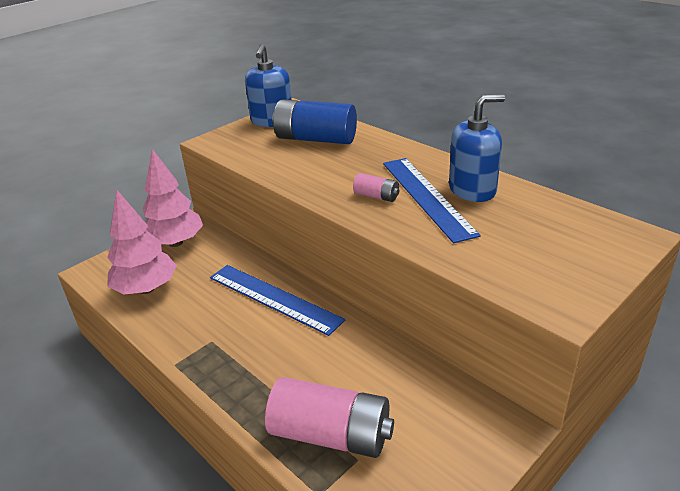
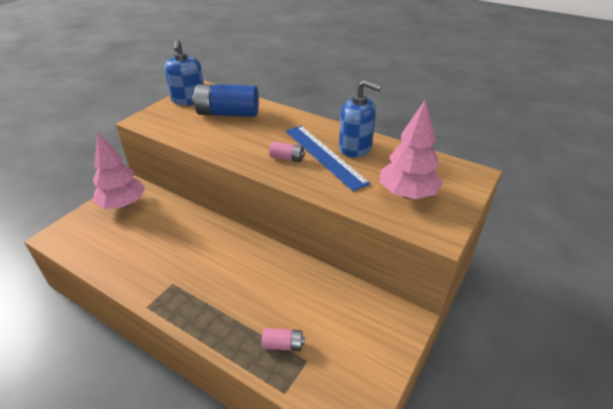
camera: 15 degrees left, 5 degrees up
pink tree [107,189,177,294] -> pink tree moved to [380,99,443,199]
blue ruler [210,265,345,336] -> none
pink battery [265,377,394,458] -> pink battery [262,328,305,351], size x0.47
blue soap dispenser [449,94,505,202] -> blue soap dispenser turned 60 degrees clockwise [339,80,381,157]

